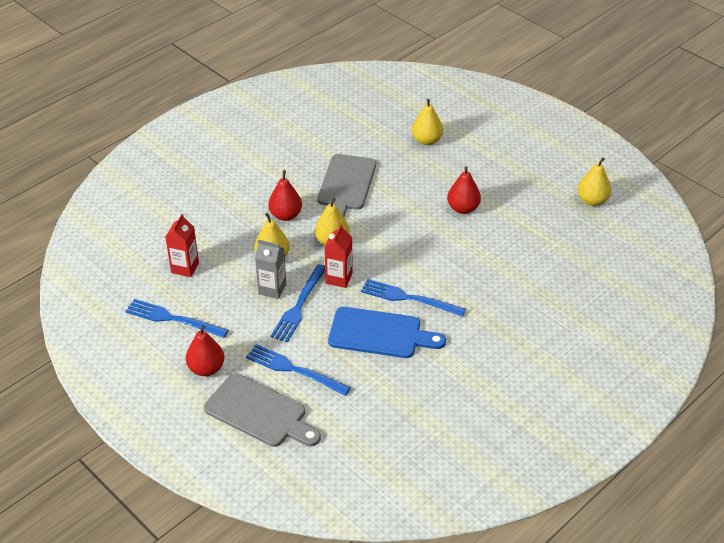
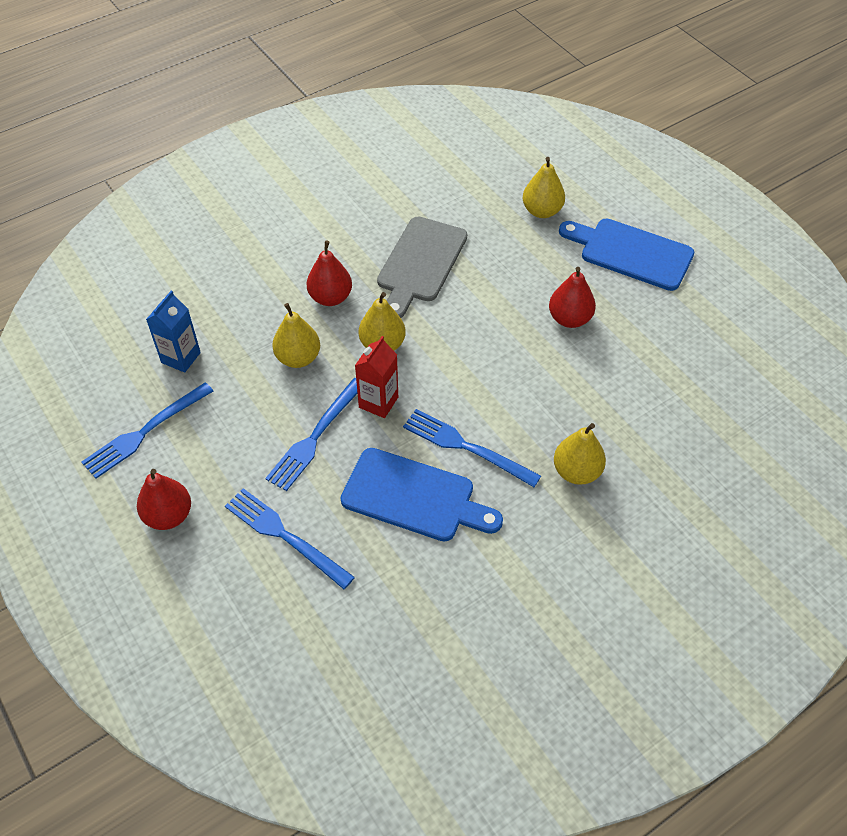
camera: 10 degrees right, 10 degrees up
blue fork [125,299,229,338] -> blue fork turned 75 degrees counterclockwise [81,382,213,479]
red carton [165,214,199,277] -> blue carton [146,291,201,373]
grey cutting board [204,373,321,447] -> none
grey carton [255,240,286,299] -> none
yellow pear [577,157,611,206] -> yellow pear moved to [554,423,606,485]
none -> blue cutting board [559,219,694,291]

